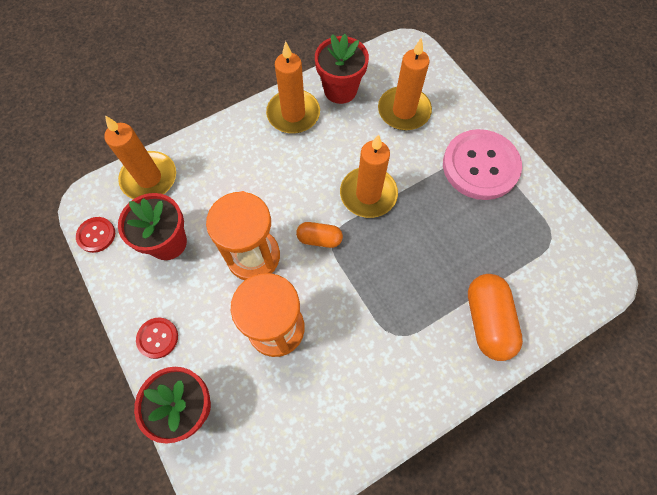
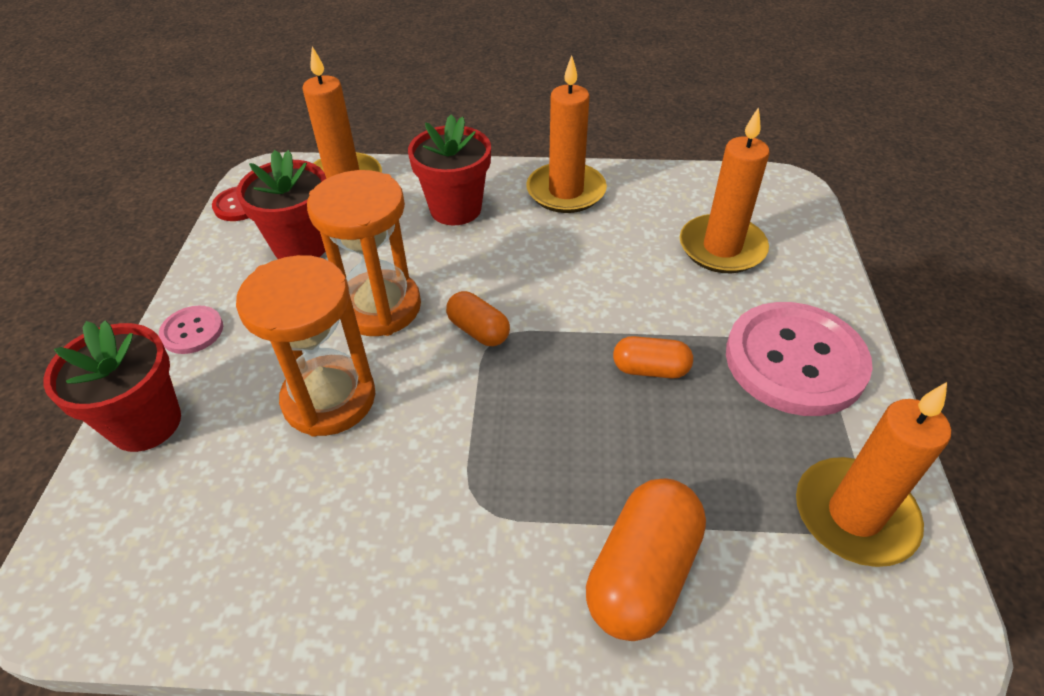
camera: 35 degrees right, 20 degrees down
red button [136,318,178,359] -> pink button [159,306,223,354]
red flower pot [315,34,369,104] -> red flower pot moved to [408,114,491,225]
orange candle [340,134,398,218] -> orange candle moved to [796,382,951,567]
none -> orange capsule [613,336,693,378]

